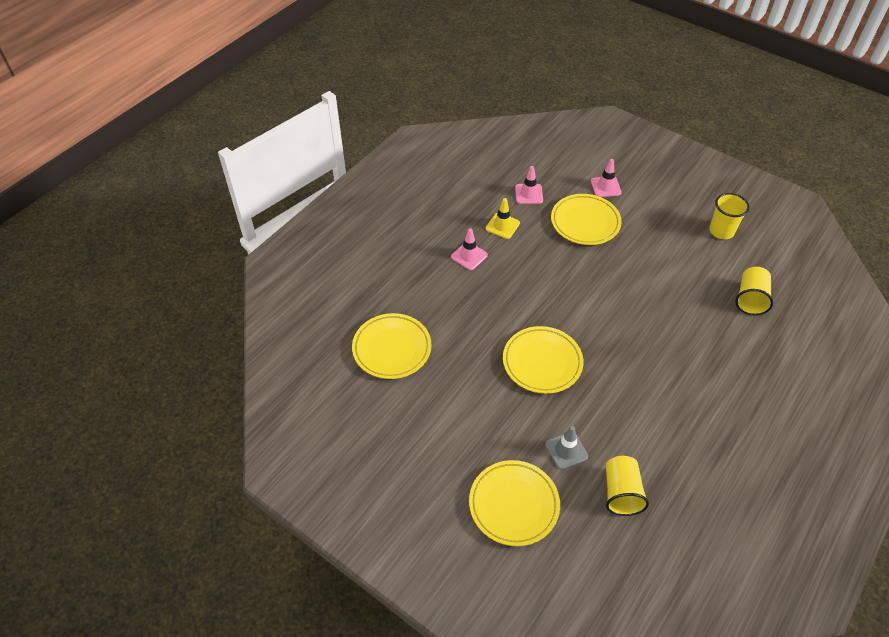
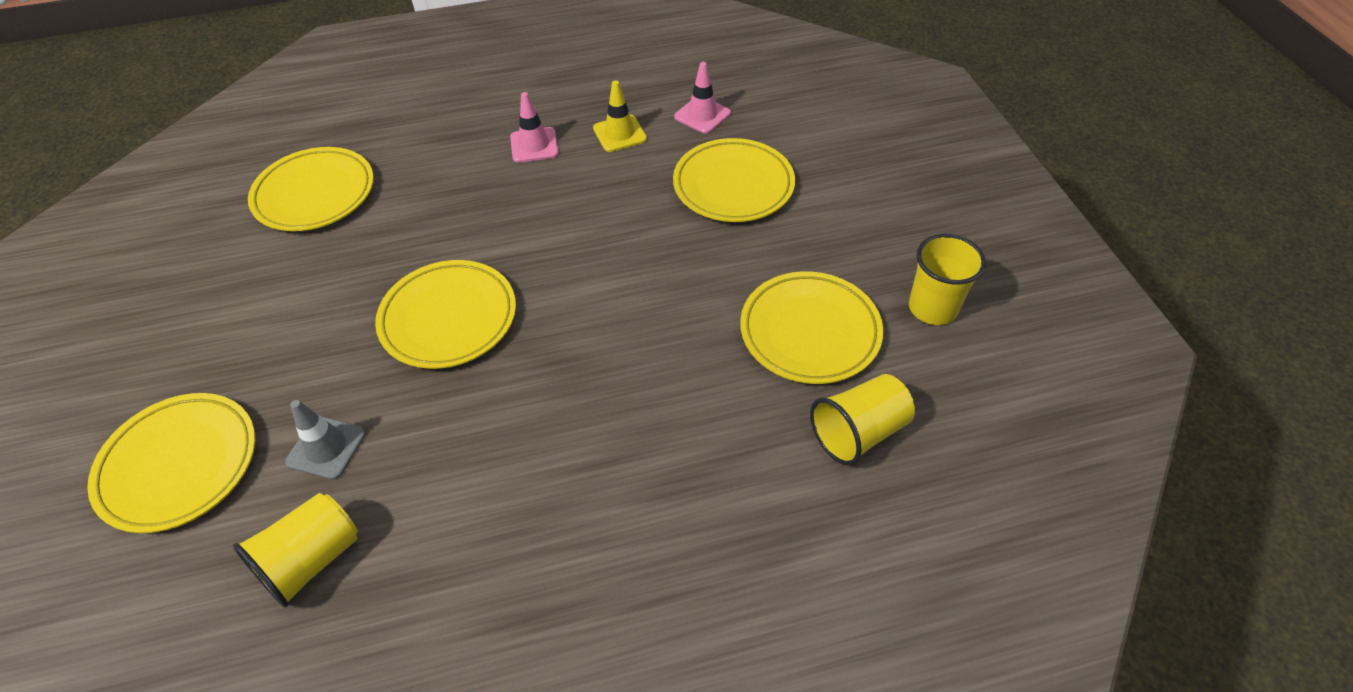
camera: 40 degrees right, 0 degrees up
pink traffic cone [591,159,622,197] -> none
none -> yellow plate [740,271,883,384]

